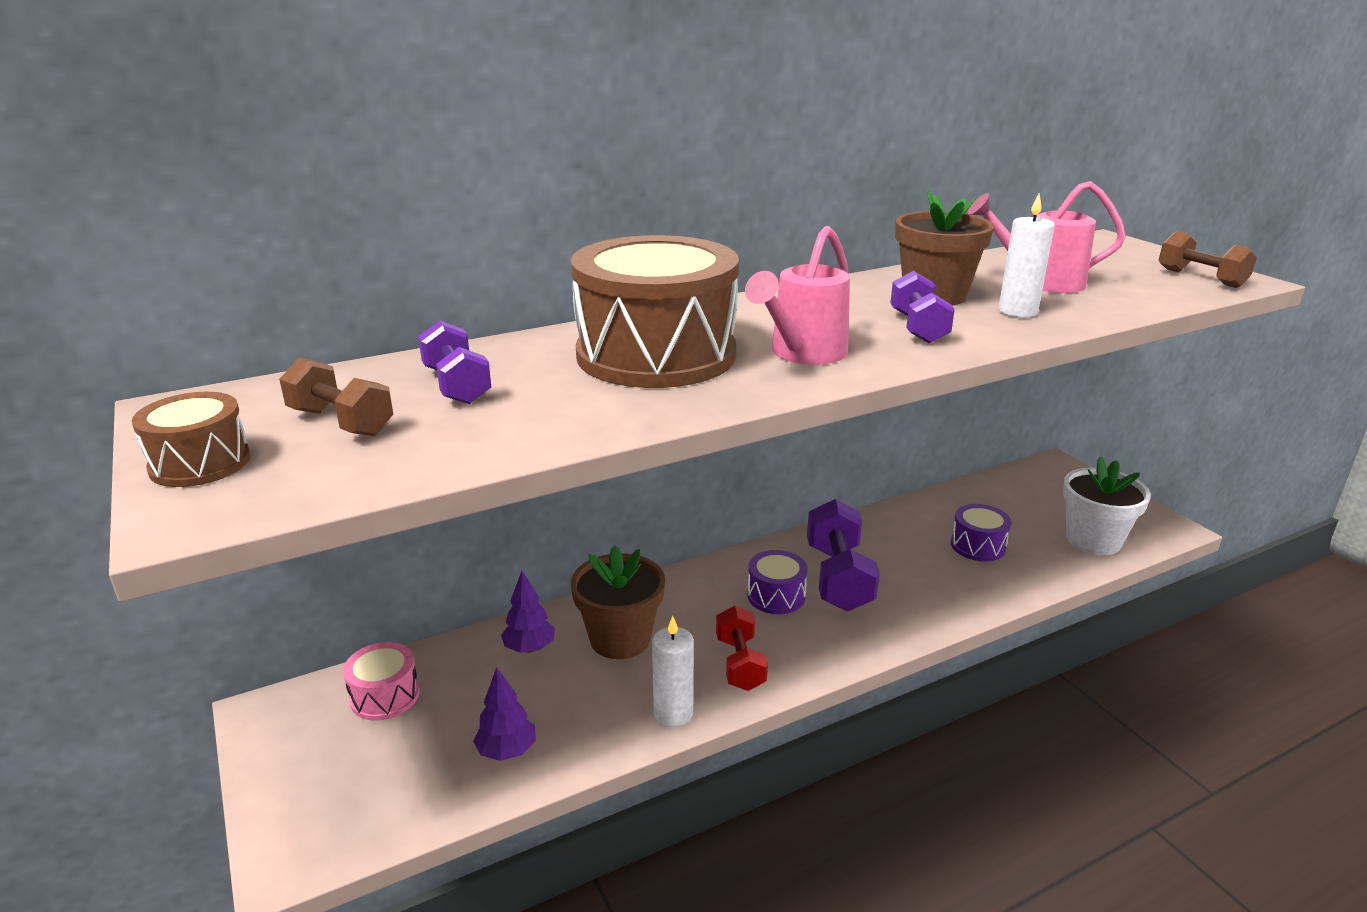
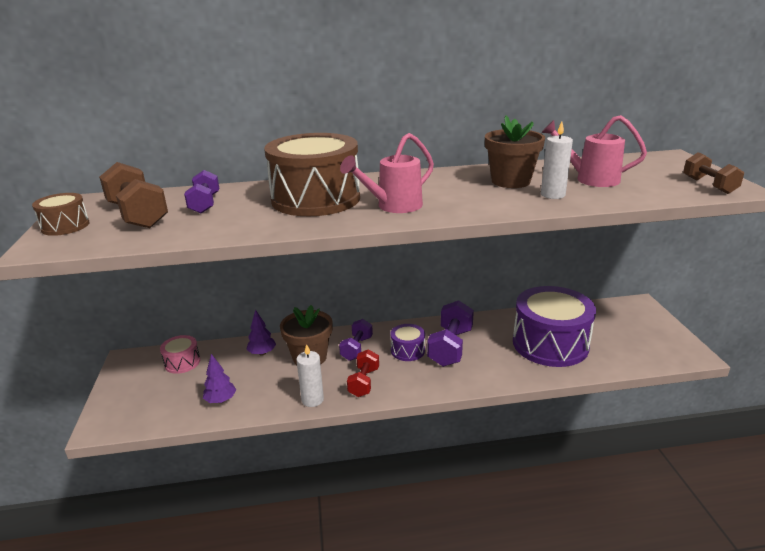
camera: 20 degrees right, 0 degrees up
brown dumbbell [279,358,393,436] -> brown dumbbell [99,162,168,228], size x1.58
purple dumbbell [890,271,955,343] -> purple dumbbell moved to [339,319,373,361]
purple drum [951,504,1012,561] -> purple drum [513,286,596,367], size x2.18
white flower pot [1063,457,1151,555] -> none

